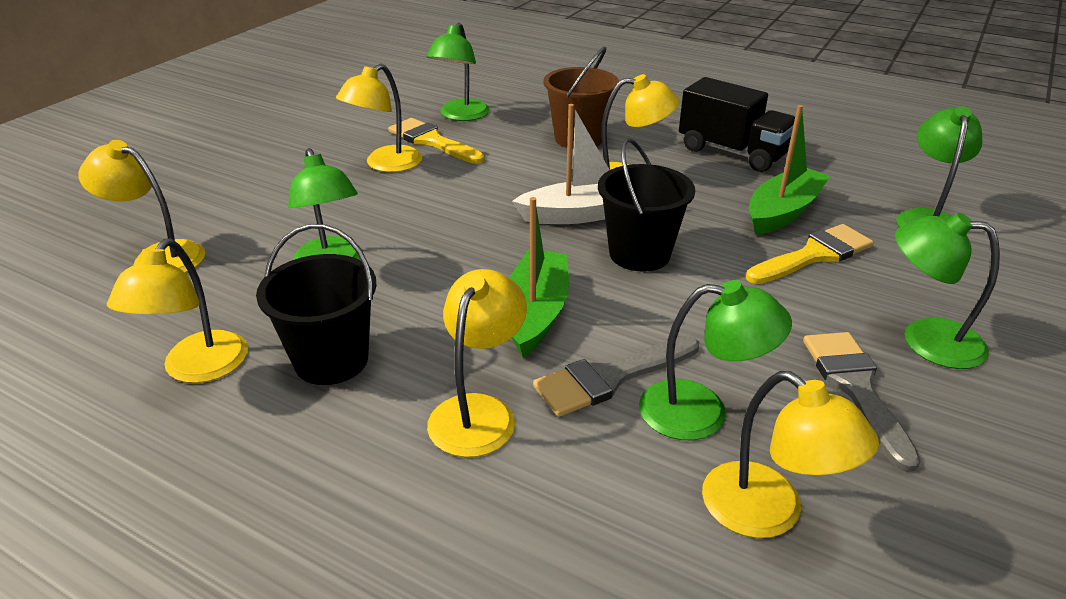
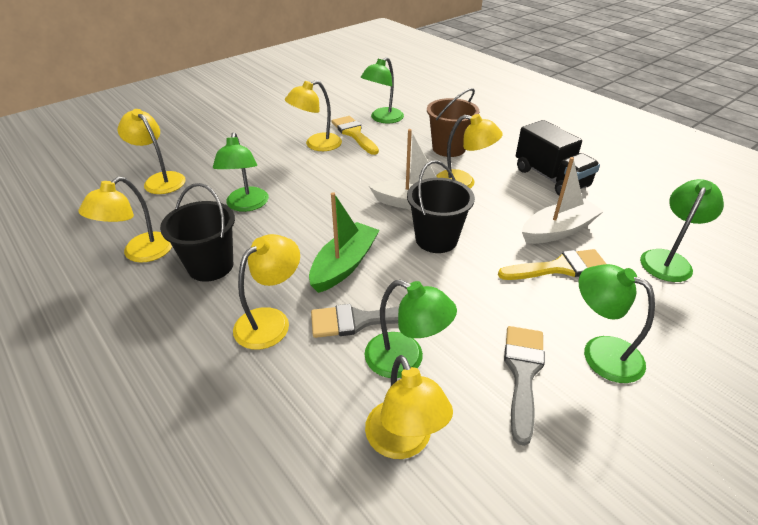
camera: 20 degrees right, 5 degrees up
green boat [749,105,831,235] -> white boat [522,157,604,244]

